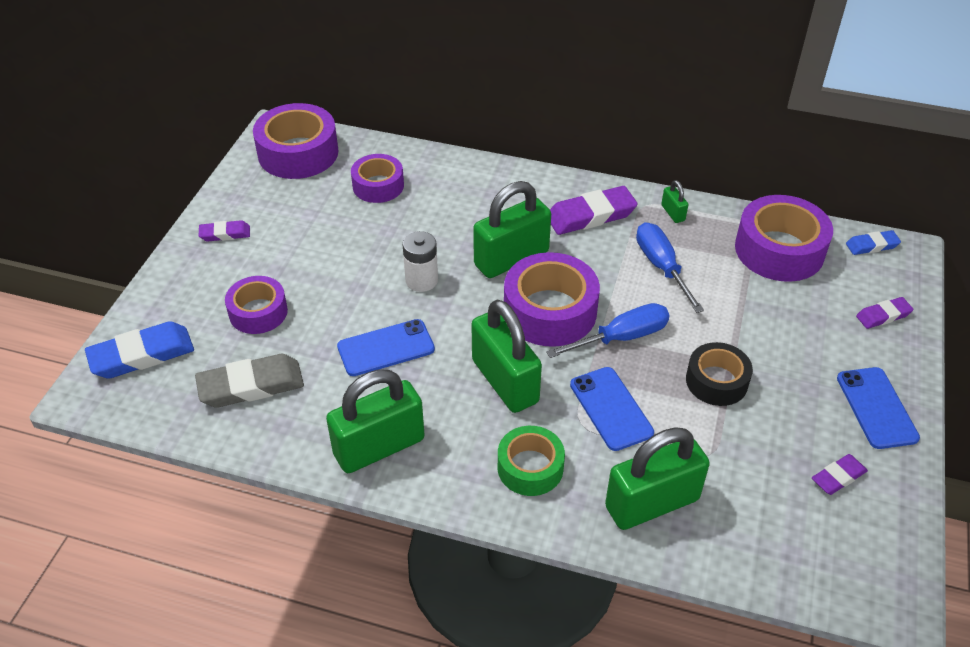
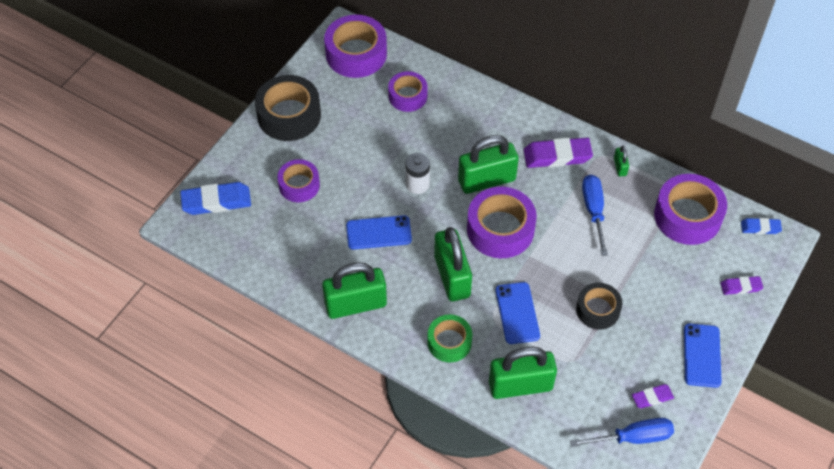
camera: 15 degrees right, 10 degrees up
grey eraser [195,354,304,408] -> none
purple eraser [198,220,250,241] -> black tape [255,75,321,141]
blue screwdriver [546,303,670,358] -> blue screwdriver moved to [570,418,674,447]

